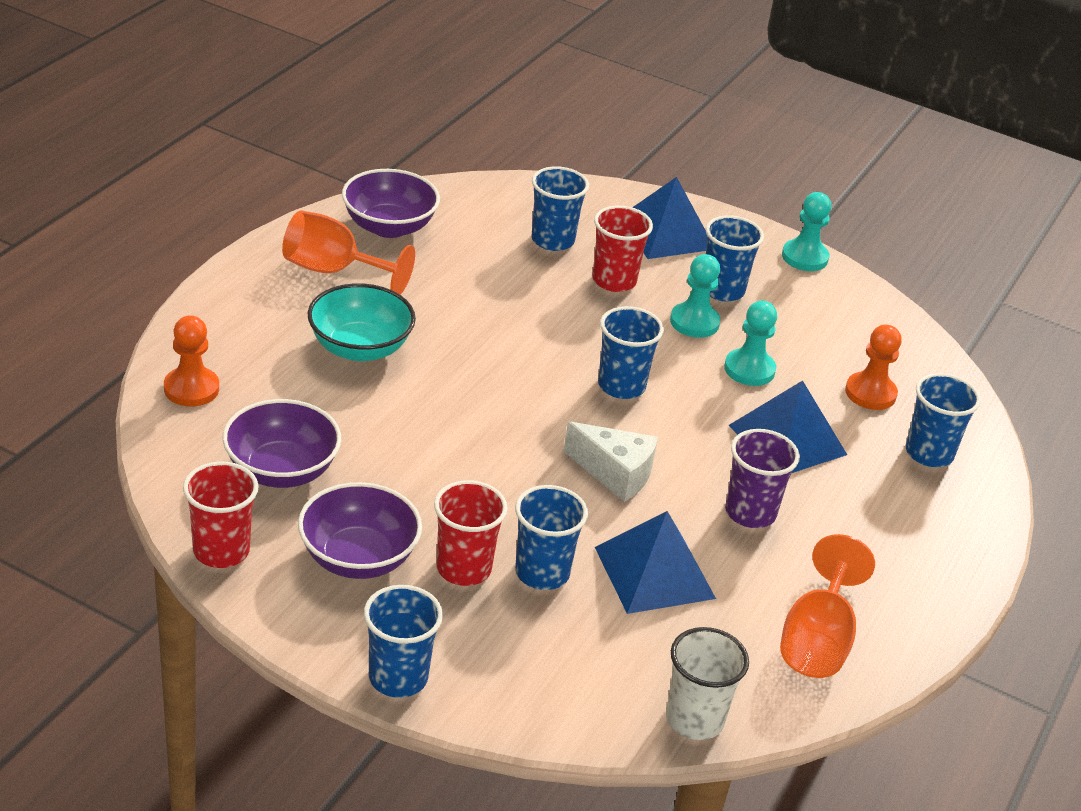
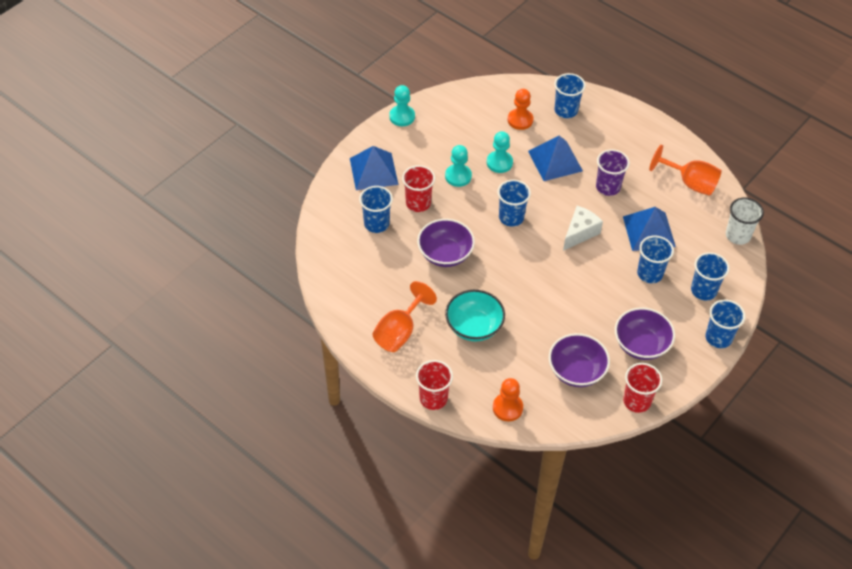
camera: 75 degrees left, 15 degrees up
purple bowl [342,169,440,238] -> purple bowl moved to [417,219,475,267]
red cup [434,480,508,586] -> red cup moved to [416,360,453,410]
blue cup [706,215,764,301] -> blue cup moved to [691,252,730,300]

